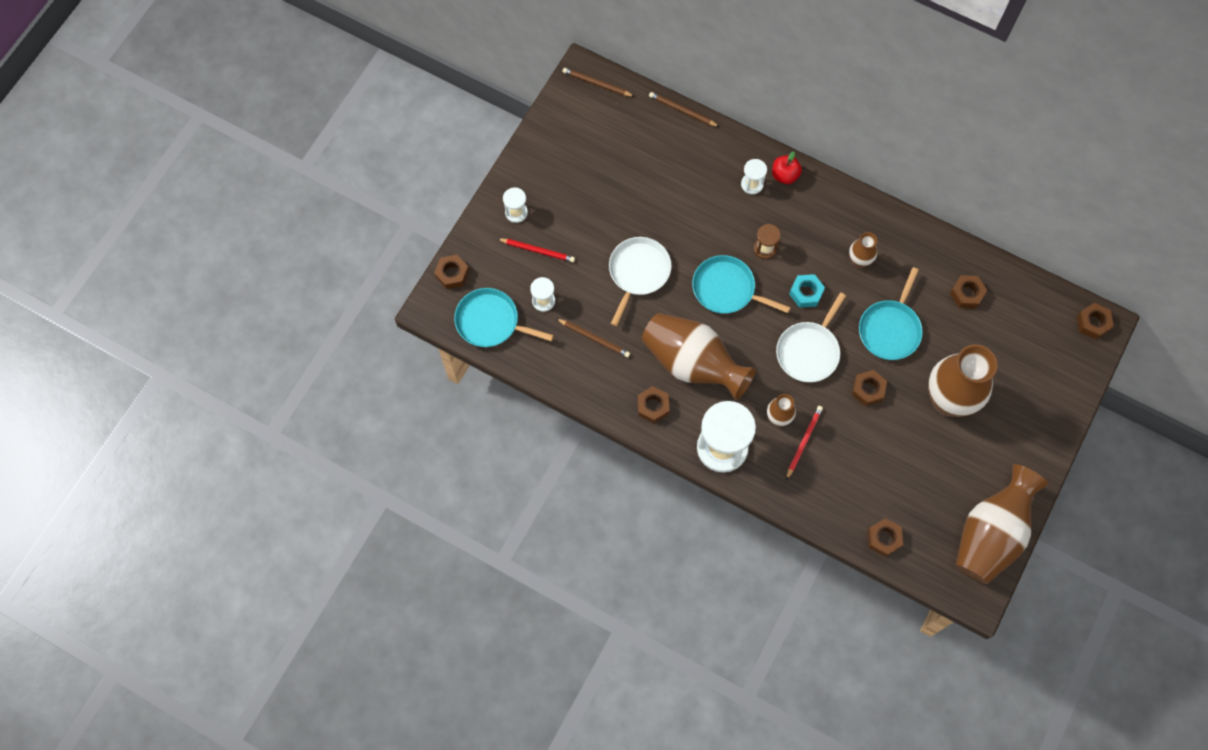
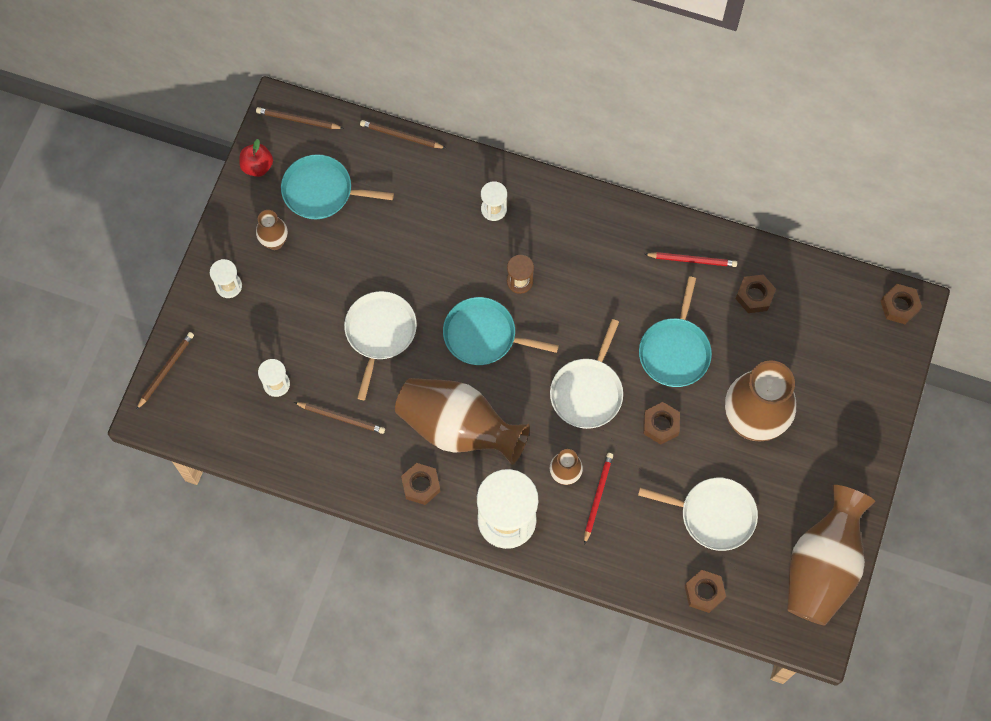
camera: 10 degrees left, 0 degrees up
brown nut [434,255,469,289] -> brown pencil [136,332,194,410]
turquoise pan [454,288,554,347] -> turquoise pan moved to [281,154,394,219]
red pencil [498,238,575,262] -> red pencil moved to [644,252,737,267]
red apple [772,151,802,184] -> red apple moved to [239,139,273,177]
turquoise nut [789,274,825,308] -> none
brown vase [849,232,877,268] -> brown vase moved to [256,210,288,250]
none -> white pan [638,478,758,551]

